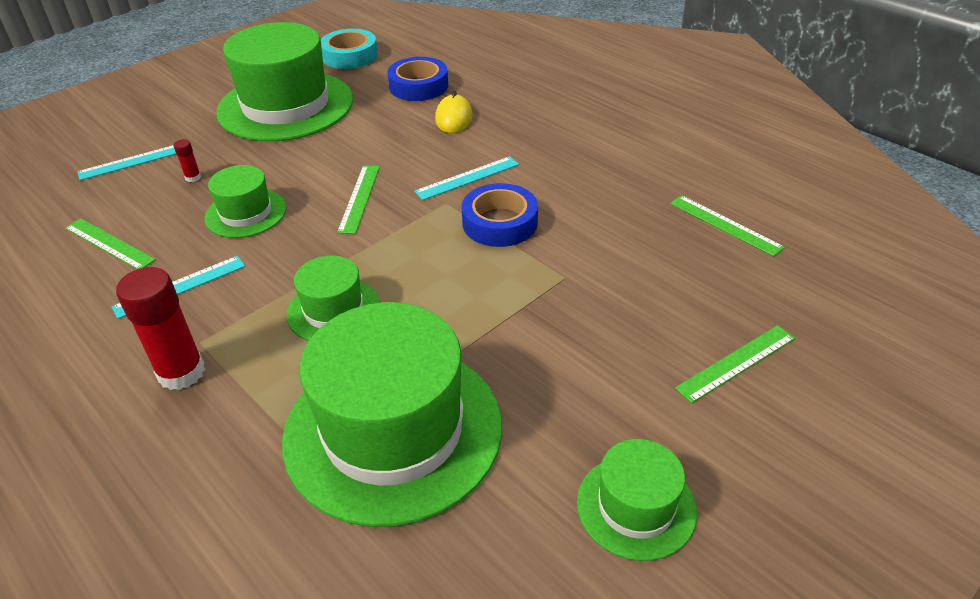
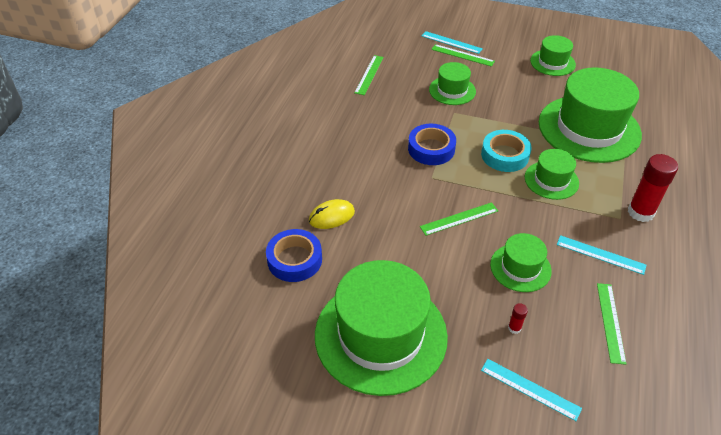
camera: 120 degrees left, 5 degrees up
turquoise tape [321,29,378,69] -> turquoise tape moved to [481,130,532,172]
turquoise ruler [414,156,519,200] -> turquoise ruler moved to [422,31,483,54]
none -> green hat [429,62,476,105]

